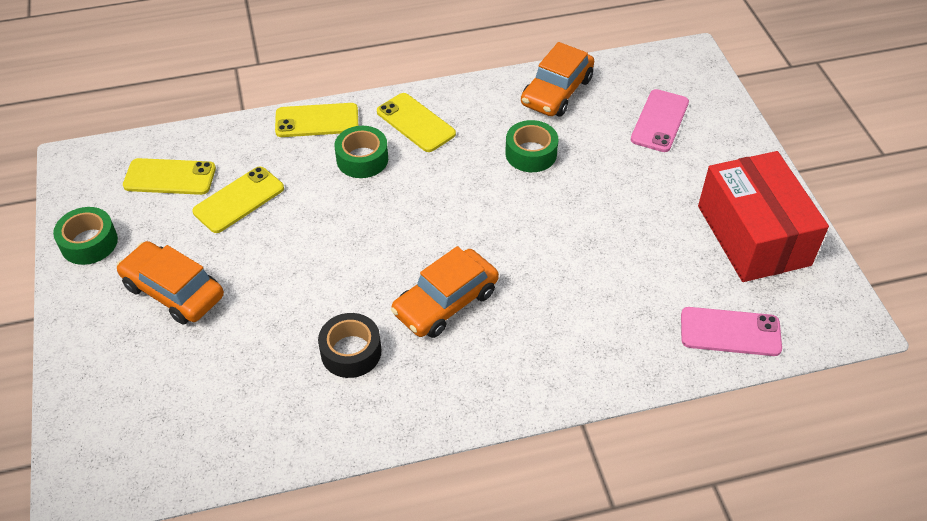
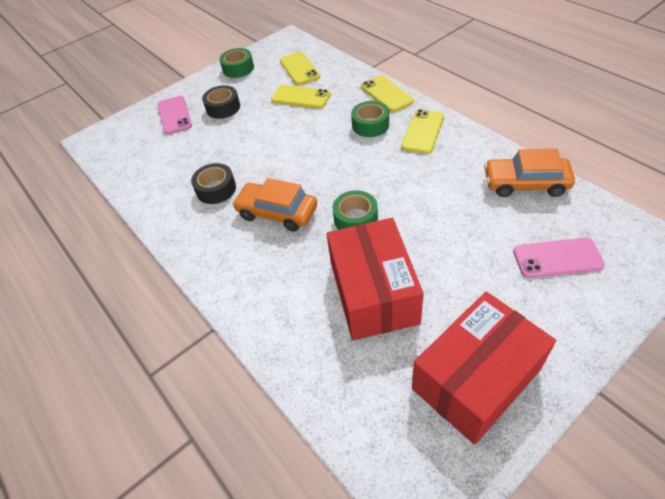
camera: 70 degrees right, 0 degrees up
orange car [117,241,224,325] -> black tape [202,85,240,119]
green tape [505,120,558,172] -> green tape moved to [332,190,378,230]
pink phone [681,307,782,356] -> pink phone moved to [158,96,192,135]
none -> red box [327,218,424,340]

